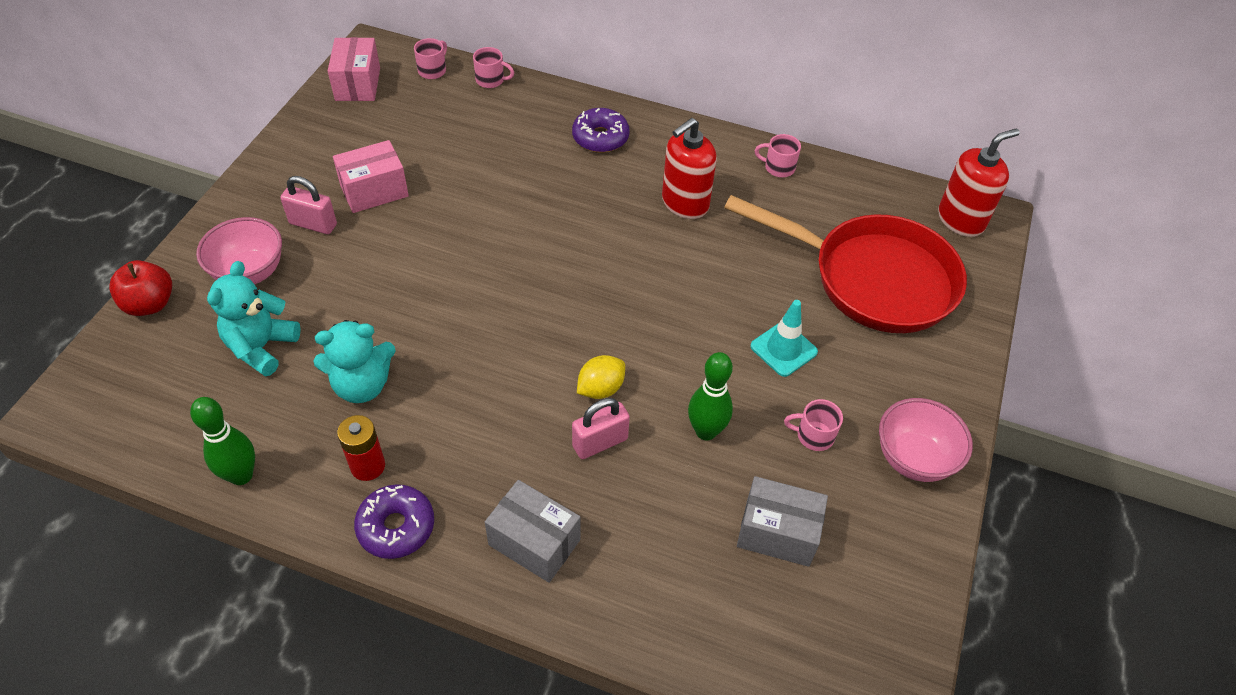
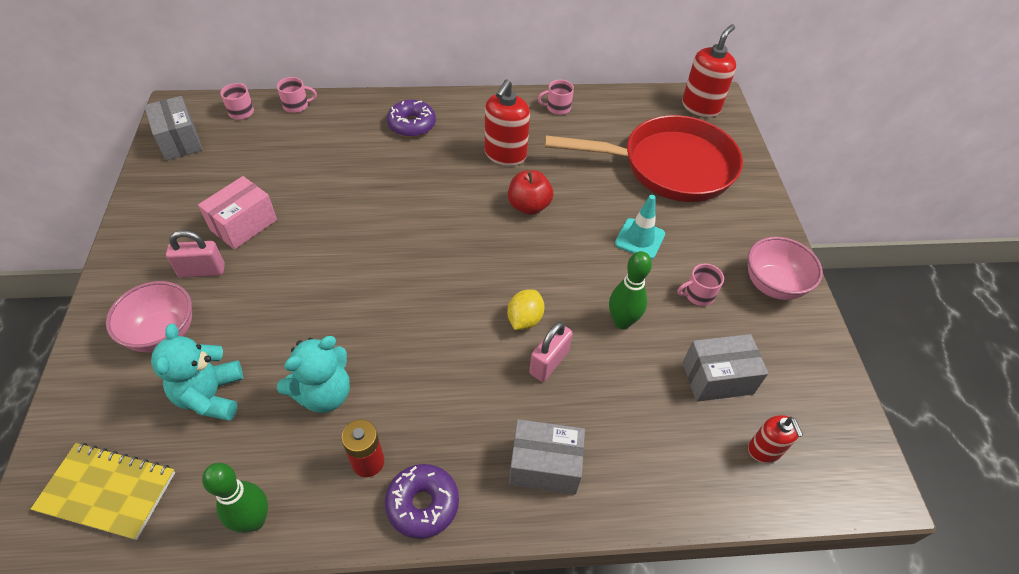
camera: 25 degrees left, 0 degrees up
red apple [109,260,172,316] -> red apple moved to [508,170,553,215]
pink box [328,37,380,101] -> grey box [144,96,203,160]
none -> yellow notebook [31,443,175,540]
none -> red soap dispenser [748,415,803,463]

